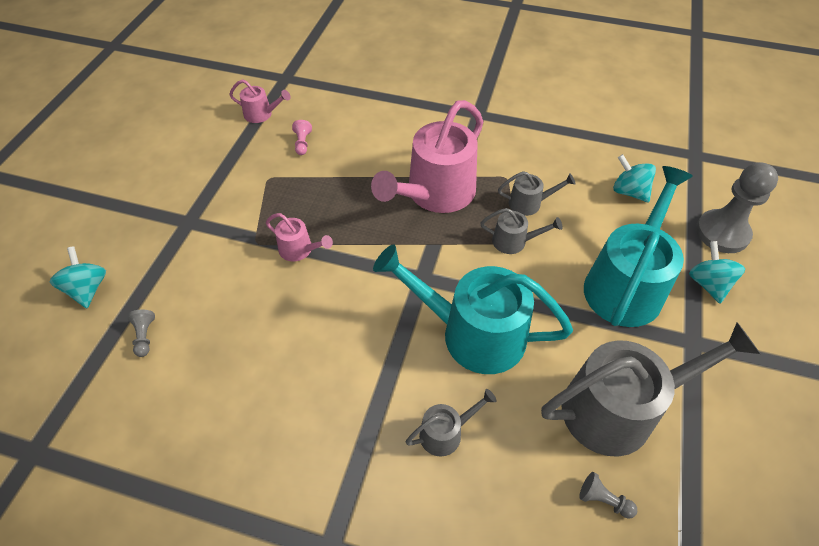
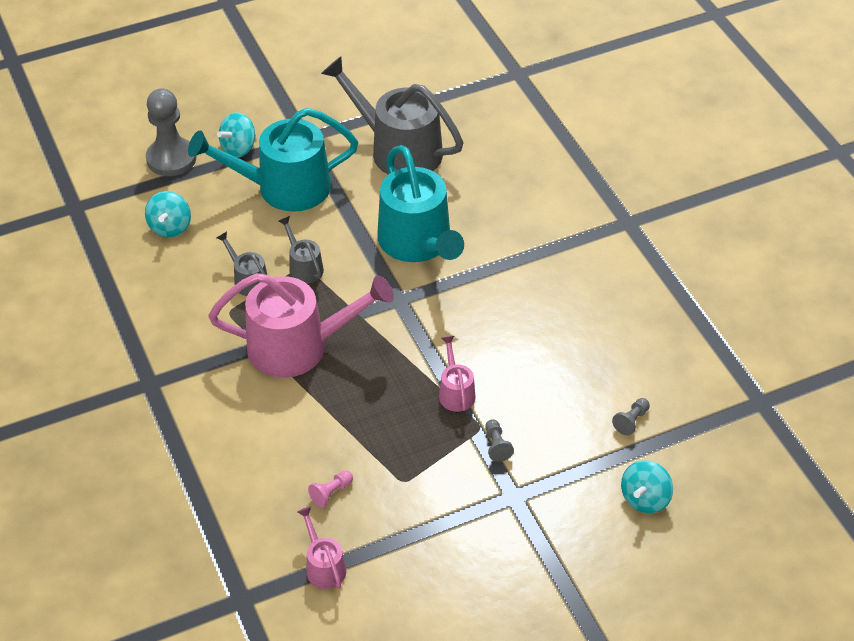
camera: 130 degrees left, 5 degrees down
grey watering can [406,389,497,456] -> none
grey pawn [579,472,637,519] -> grey pawn moved to [485,419,514,462]

